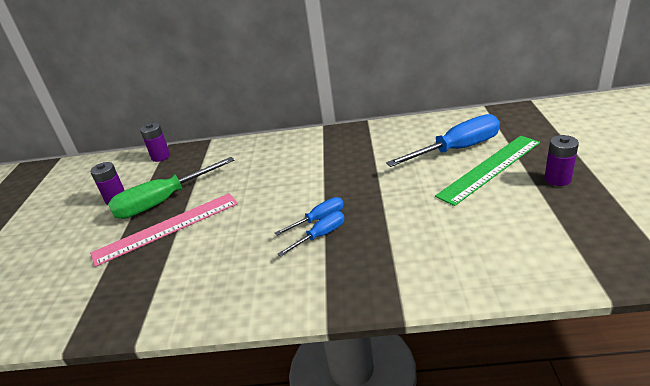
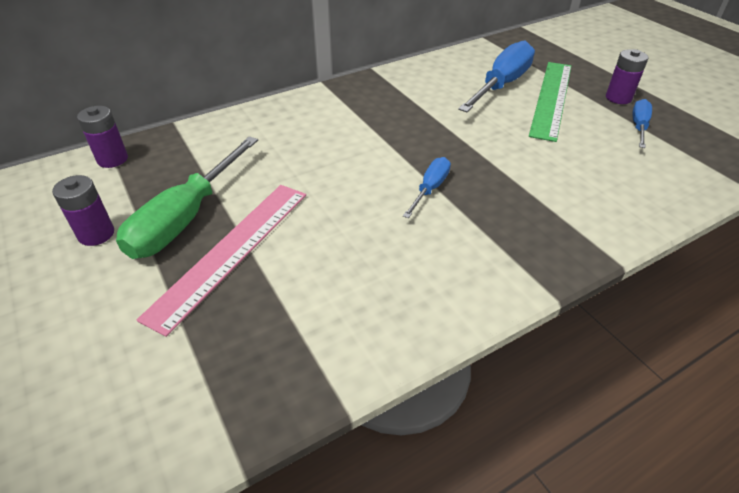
camera: 35 degrees left, 10 degrees up
blue screwdriver [278,211,345,257] -> blue screwdriver moved to [633,99,652,148]

